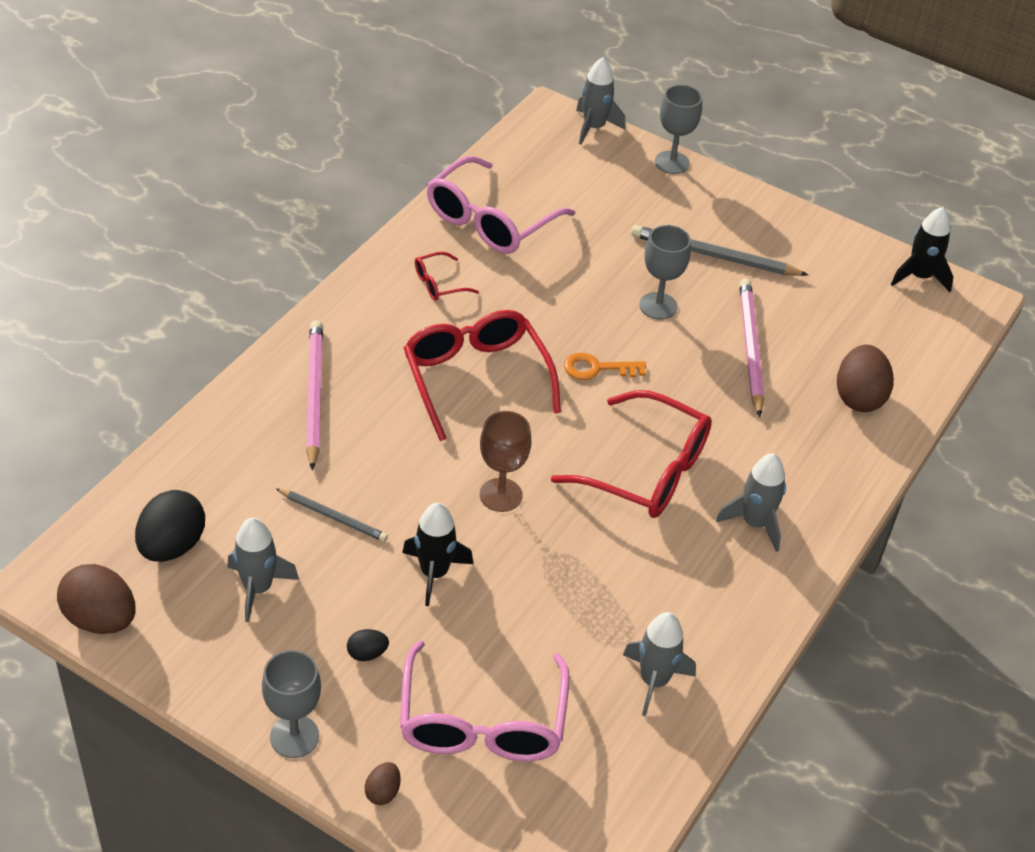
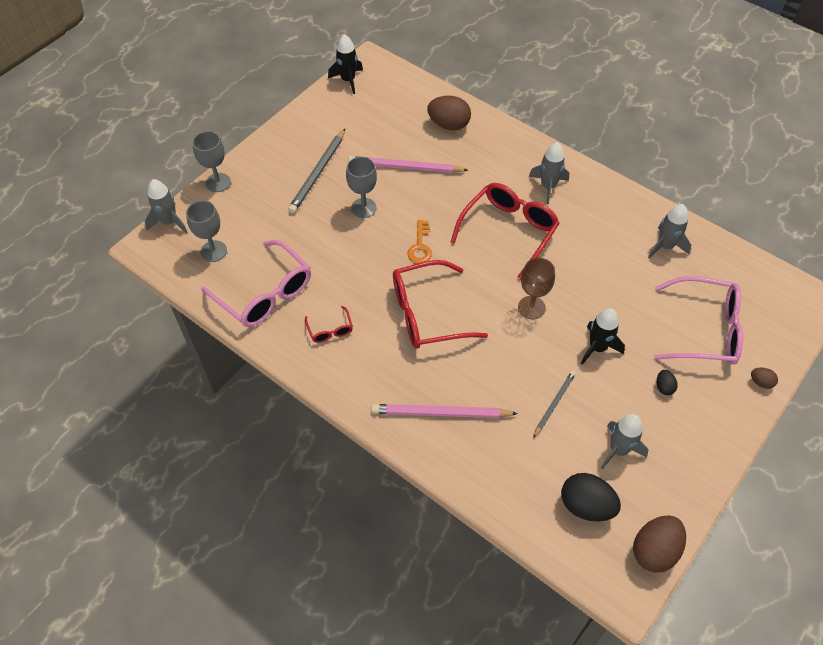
camera: 80 degrees left, 10 degrees up
grey goblet [262,650,321,758] -> grey goblet moved to [186,200,227,262]

